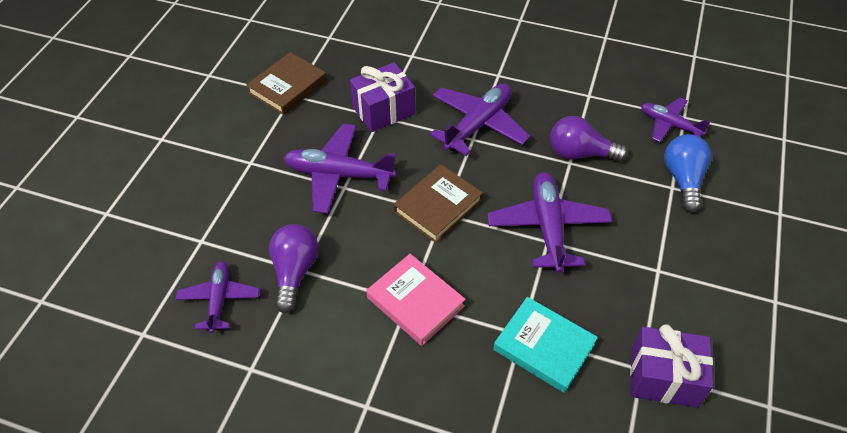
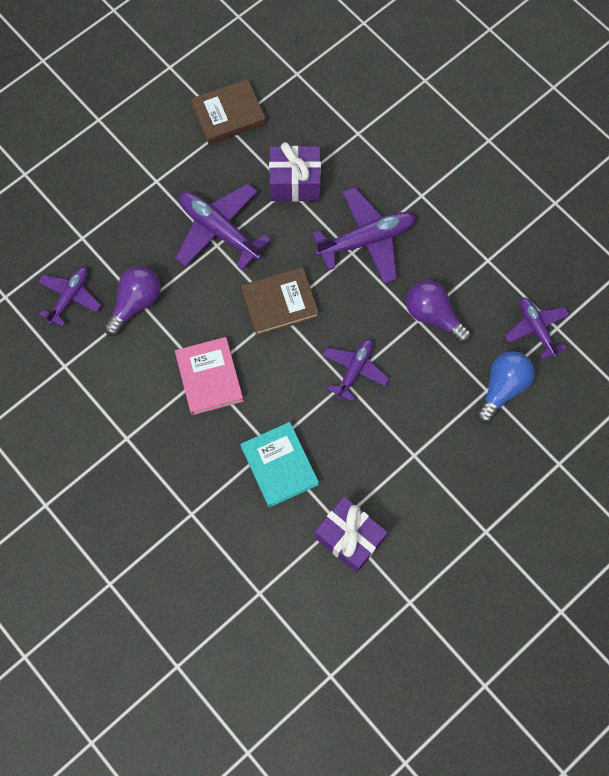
camera: 30 degrees right, 20 degrees up
purple plane [488,172,612,273] -> purple plane [323,339,389,402], size x0.63

